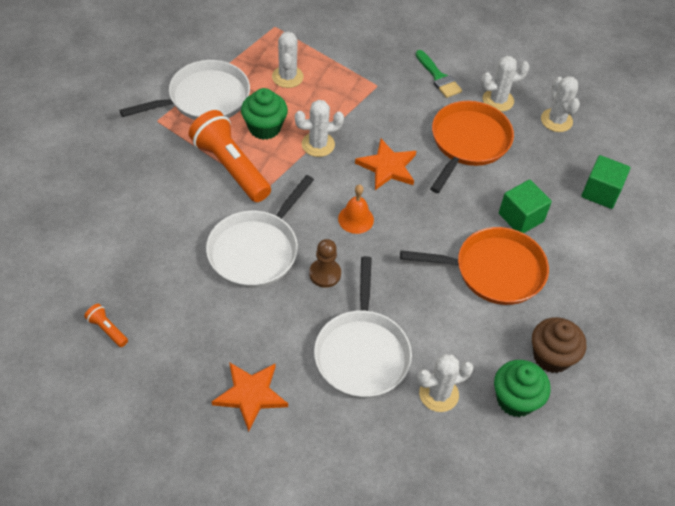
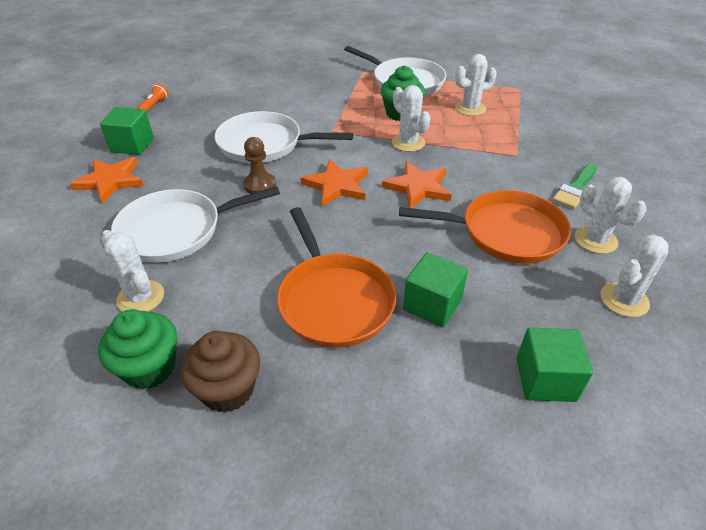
camera: 70 degrees right, 10 degrees down
orange flashlight [189,110,271,202] -> none
orange bell [338,185,374,234] -> orange star [301,159,368,206]
none -> green cube [100,107,154,155]

